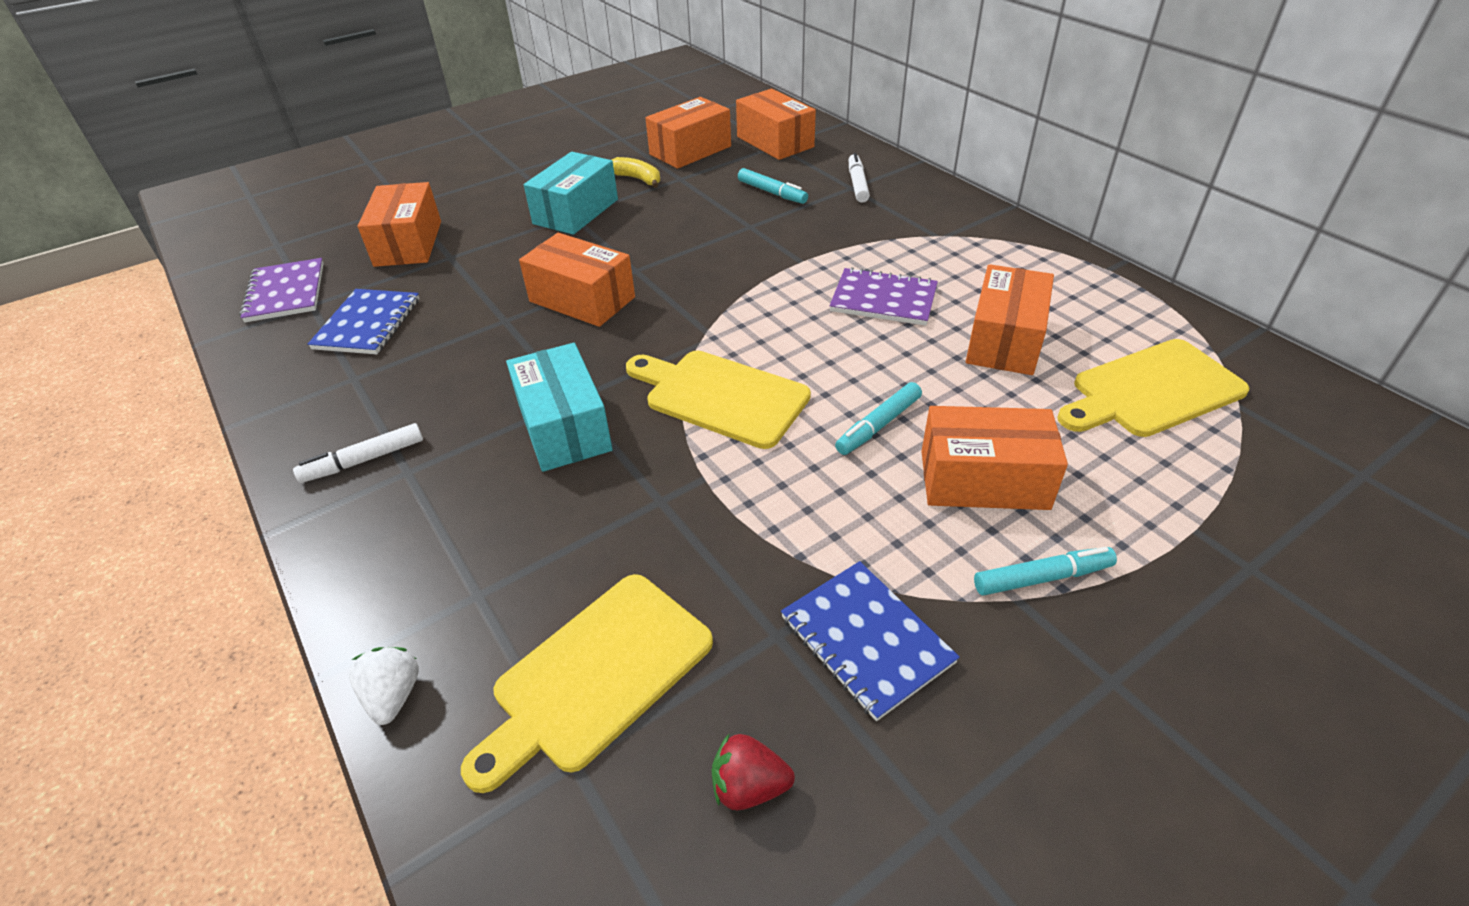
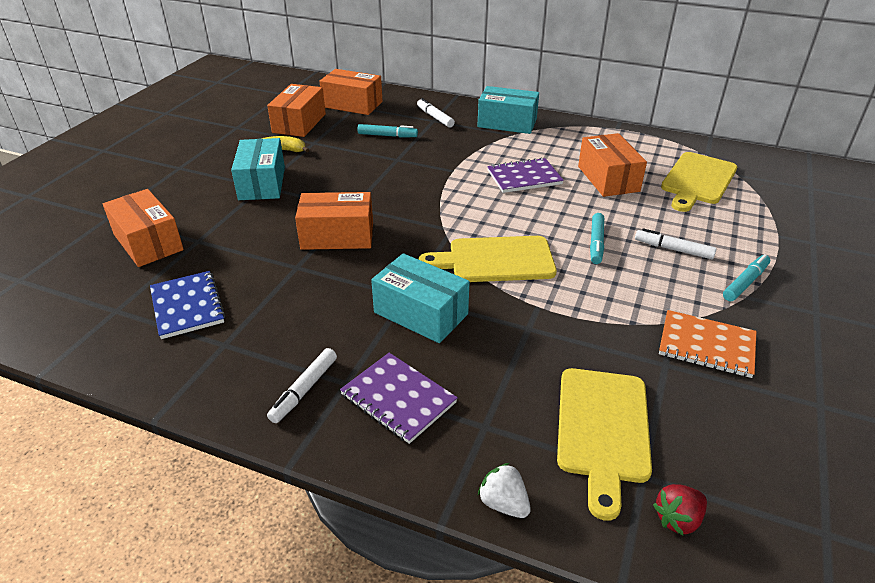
camera: 35 degrees left, 5 degrees down
purple notebook [240,258,324,323] -> purple notebook moved to [340,353,458,444]
red strawberry [712,734,795,810] -> red strawberry moved to [653,484,707,535]
blue notebook [781,561,960,721] -> orange notebook [659,310,757,378]
orange box [921,406,1068,510] -> white marker [635,228,717,259]
none -> turquoise box [477,86,539,134]

